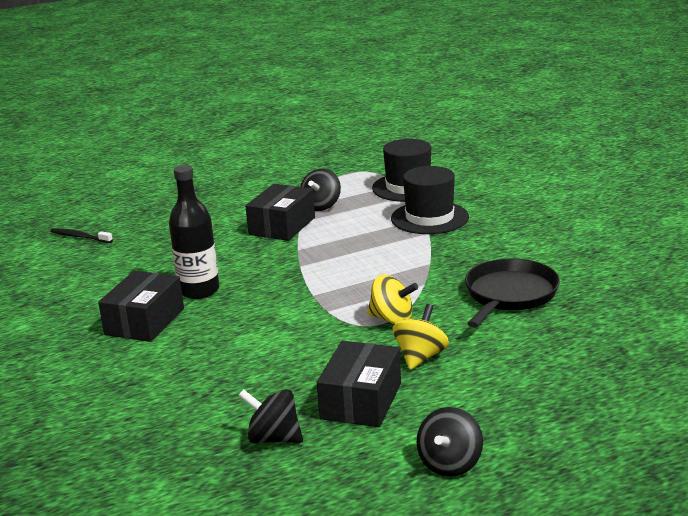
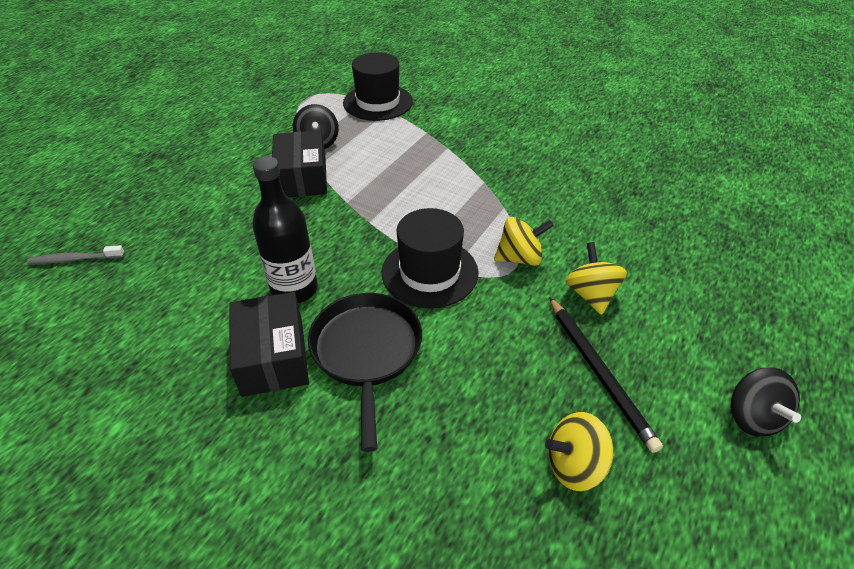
camera: 35 degrees left, 20 degrees up
black toothbrush [50,228,113,243] -> grey toothbrush [27,245,125,264]
black spinning top [238,389,303,443] -> yellow spinning top [545,412,613,491]
black box [317,341,401,427] -> black pencil [549,297,663,453]
black hat [391,166,469,234] -> black hat moved to [382,208,479,308]
black pan [465,258,560,328] -> black pan moved to [308,293,422,452]

